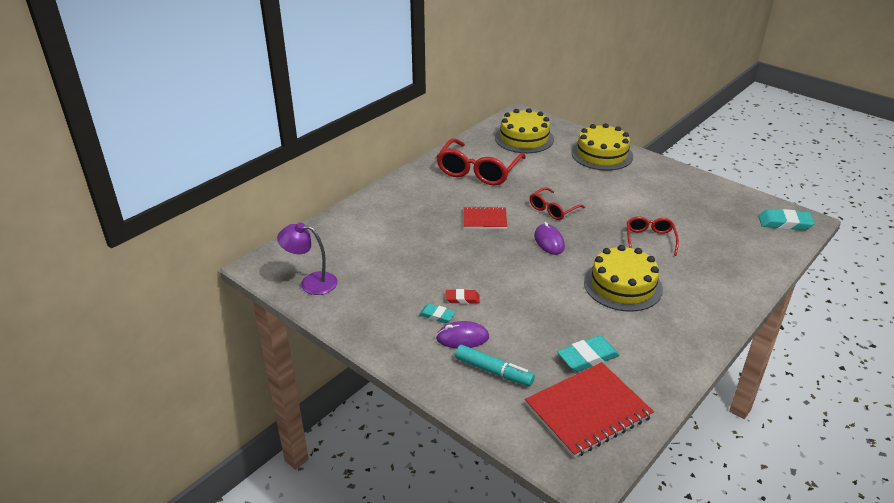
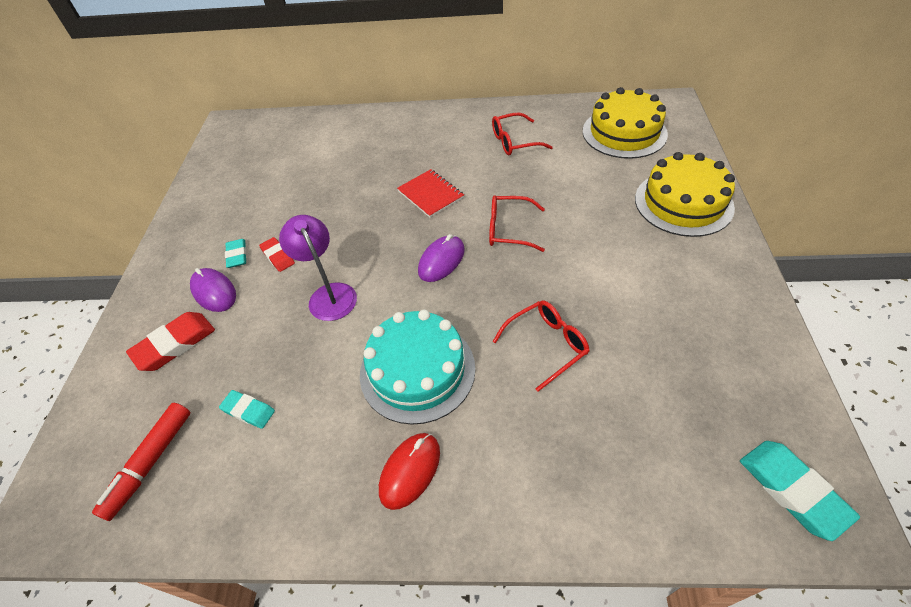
camera: 55 degrees right, 15 degrees up
purple lamp [277,223,338,295] -> purple lamp moved to [279,215,357,321]
red glasses [436,138,526,186] -> red glasses [492,112,553,155], size x0.55
turquoise marker [455,345,535,386] -> red eraser [126,312,215,371]
red notebook [525,362,654,458] -> red marker [92,403,190,521]
turquoise eraser [557,335,620,372] -> turquoise eraser [219,390,275,429], size x0.61
yellow cake [584,245,663,312] -> turquoise cake [360,310,475,425]
none -> red mouse [379,433,440,510]

